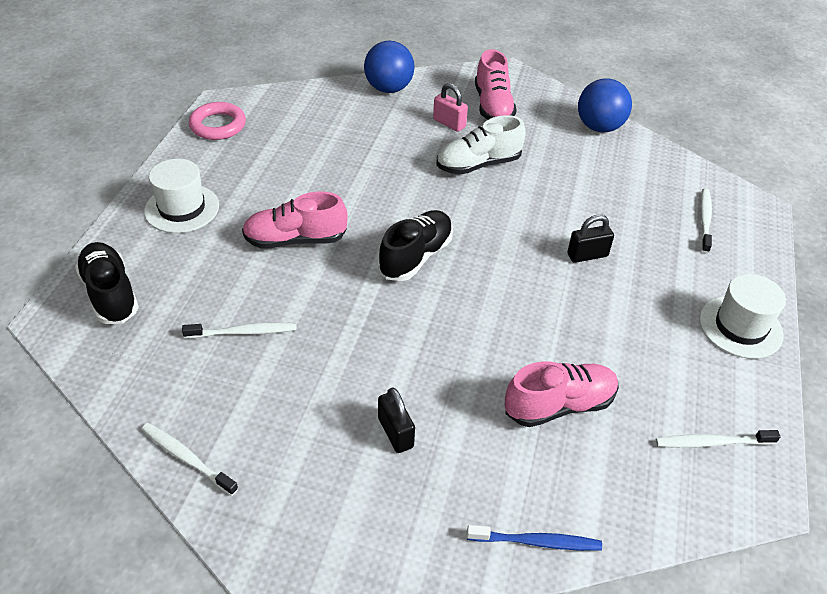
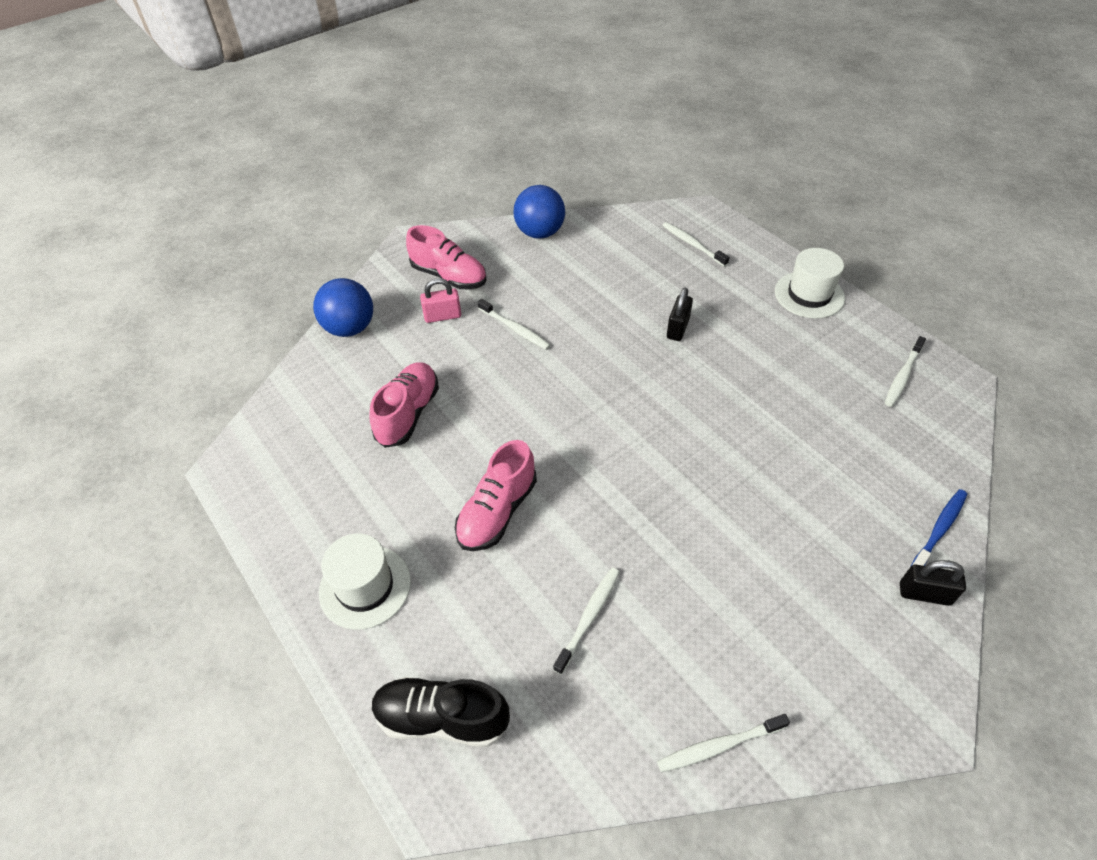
camera: 50 degrees left, 5 degrees up
pink ring [189,102,246,140] -> none
black shoe [378,210,453,281] -> none
black padlock [378,387,415,453] -> black padlock moved to [900,560,966,606]
white shoe [436,115,526,175] -> white toothbrush [478,299,551,350]
pink shoe [505,361,619,427] -> pink shoe moved to [369,363,439,448]

